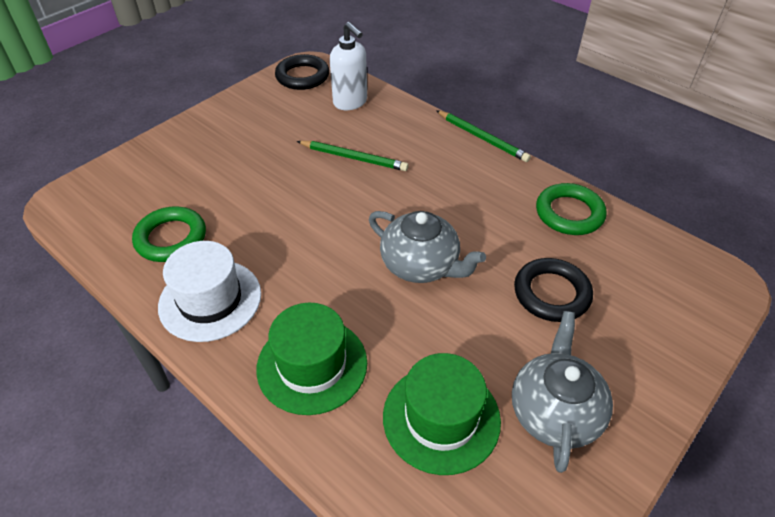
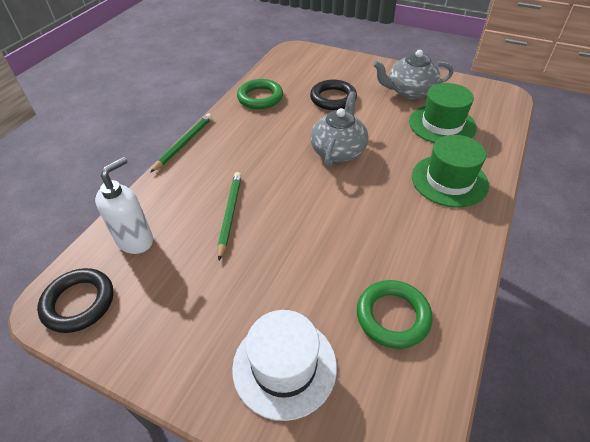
camera: 105 degrees left, 0 degrees up
white hat [158,241,261,342] -> white hat moved to [232,310,337,421]

